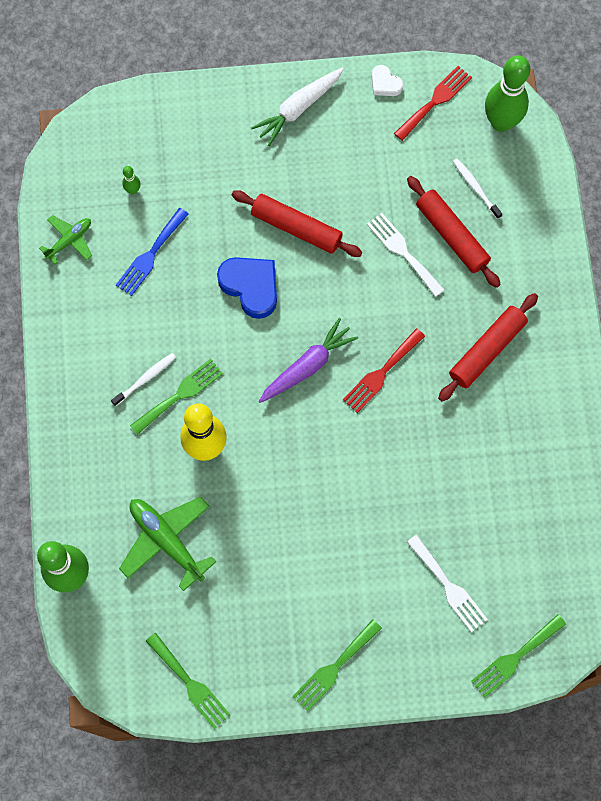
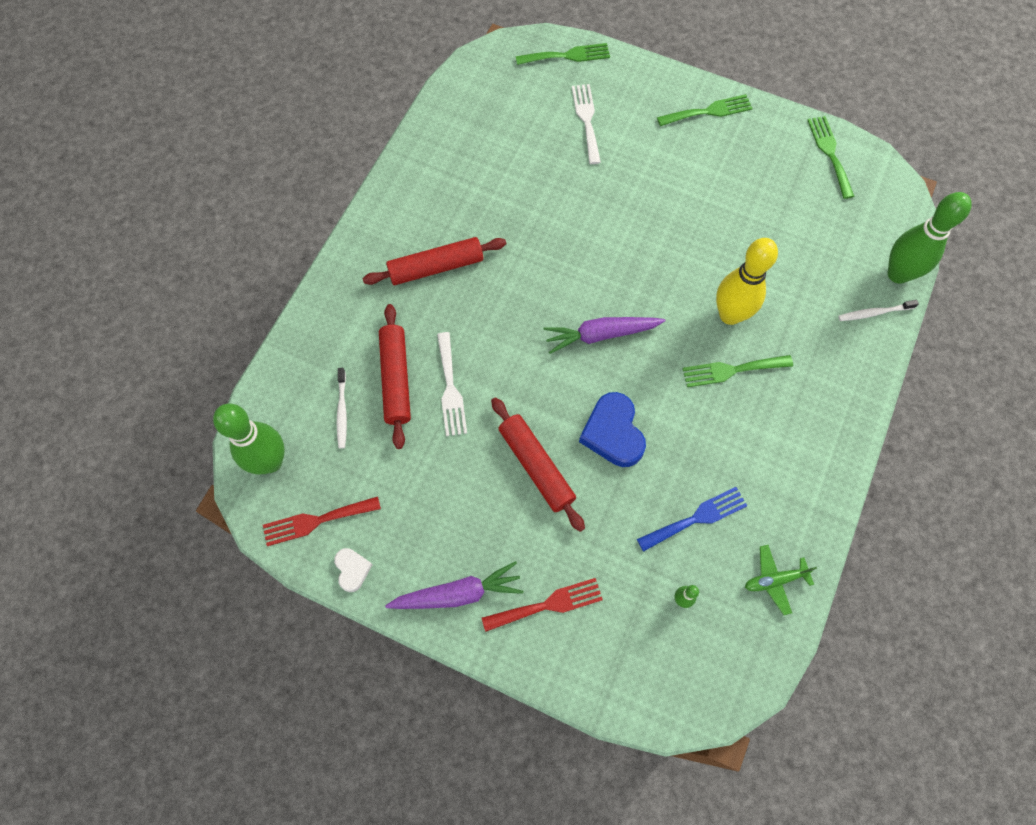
camera: 150 degrees left, 5 degrees down
white toothbrush [111,353,176,406] -> white toothbrush moved to [838,300,919,321]
green plane [119,497,216,591] -> none
white carrot [251,67,344,146] -> purple carrot [385,561,523,609]
red fork [343,328,425,413] -> red fork moved to [482,578,603,632]

